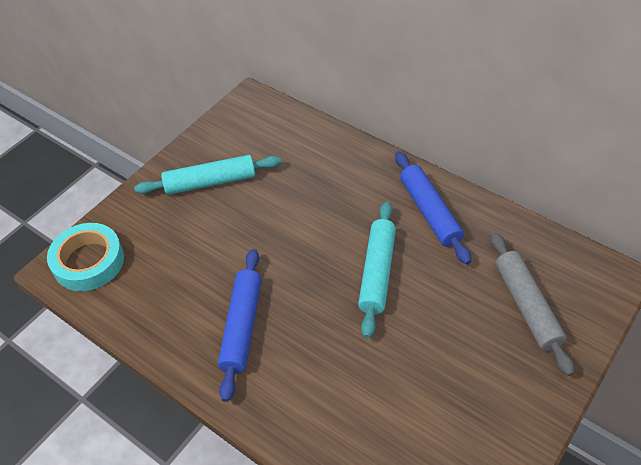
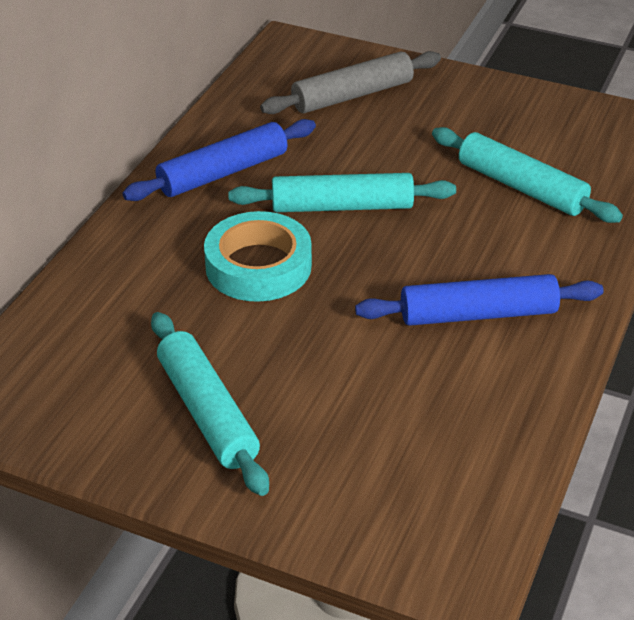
camera: 105 degrees left, 10 degrees down
turquoise tape [47,223,124,291] -> turquoise tape moved to [204,211,312,302]
none -> turquoise rolling pin [432,127,623,223]

